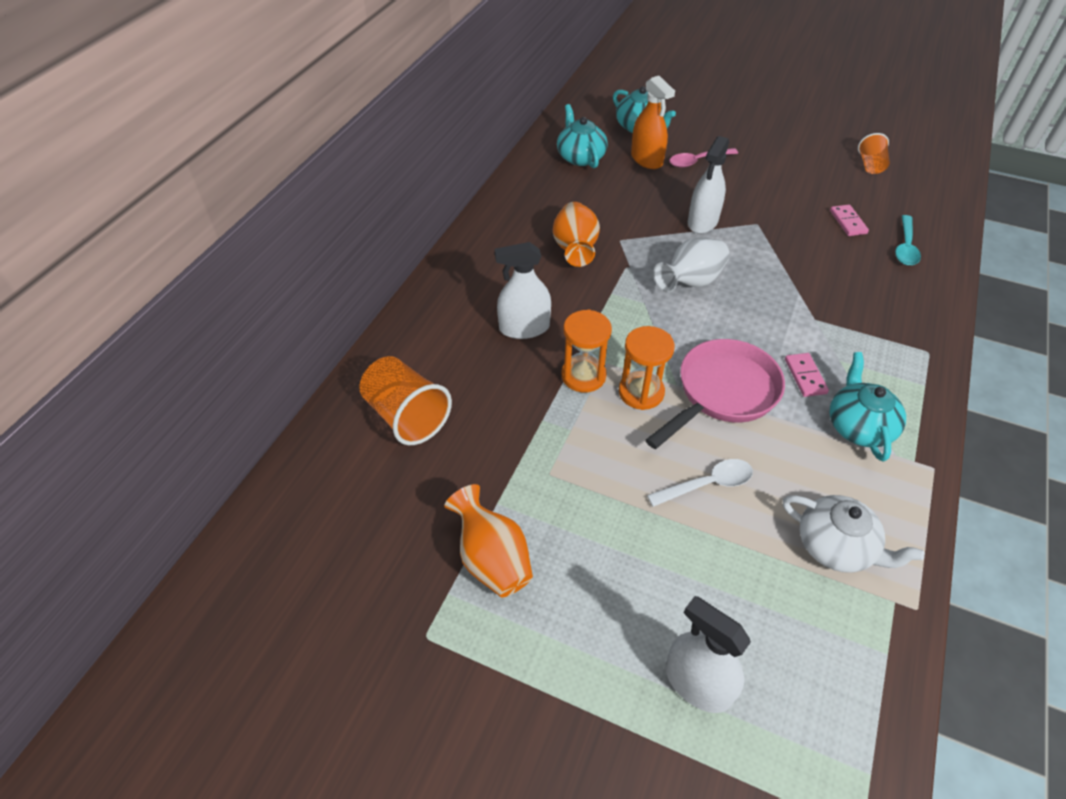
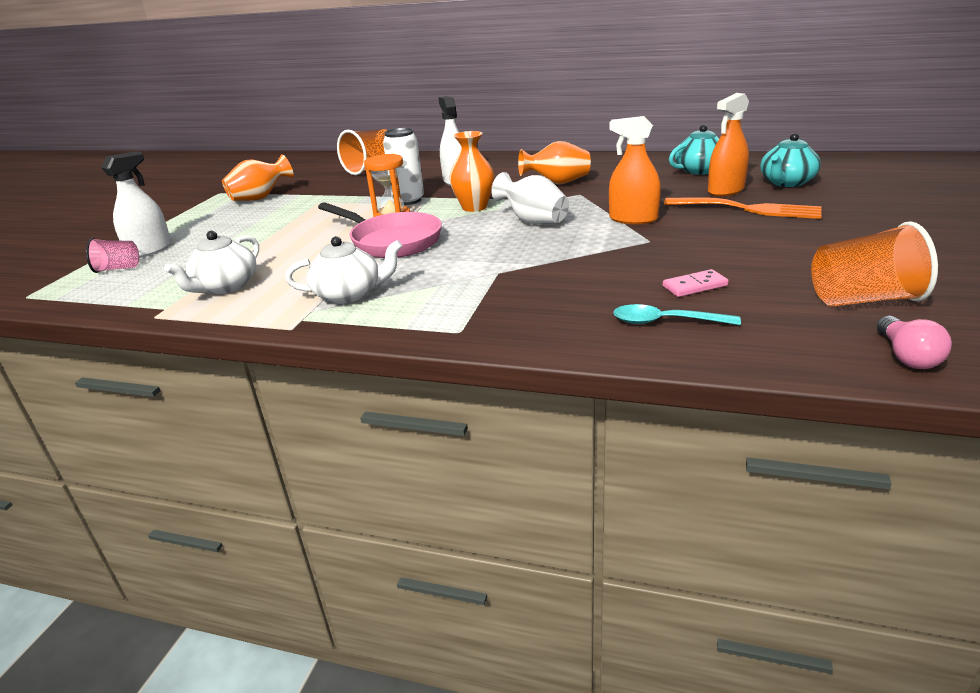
camera: 85 degrees right, 20 degrees down
orange hourglass [561,310,612,393] -> white can [383,128,424,205]
white spoon [647,459,753,507] -> none
pink spoon [669,148,738,168] -> orange fork [664,197,821,219]
white spray bottle [688,136,729,234] -> orange spray bottle [609,116,661,224]
pink domino [785,353,829,397] -> none
turquoise teapot [829,352,906,462] -> white teapot [285,236,402,304]
orange cup [858,133,890,174] -> orange cup [811,221,938,307], size x1.71
none -> pink cup [86,238,139,273]
none -> orange vase [449,131,494,212]
none -> pink light bulb [877,316,952,369]

